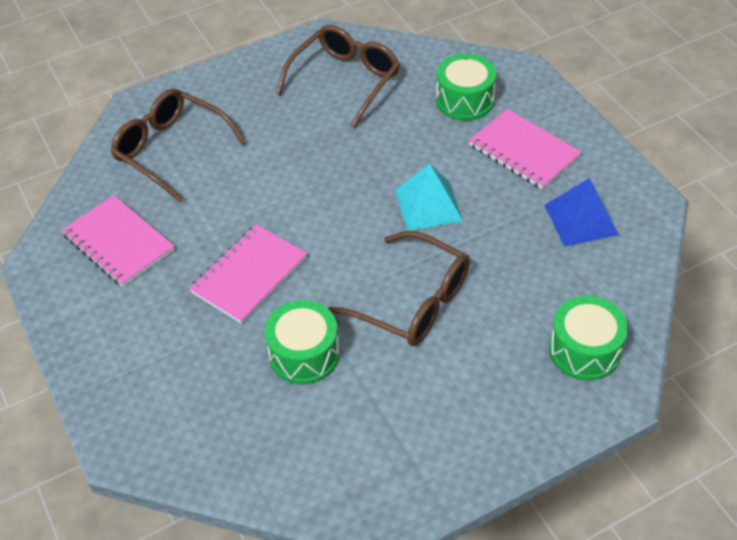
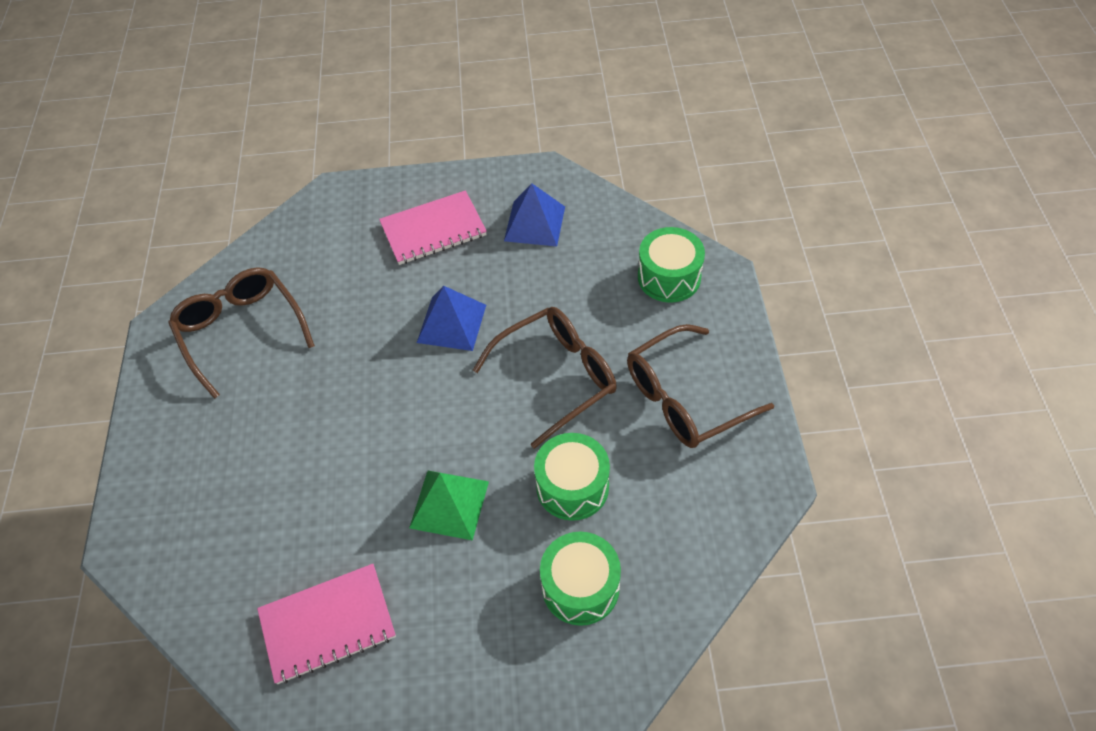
camera: 65 degrees left, 5 degrees up
brown glasses [111,89,246,202] -> brown glasses moved to [627,324,774,448]
pink notebook [189,224,307,324] -> green pyramid [409,471,489,541]
turquoise pyramid [395,164,463,231] -> blue pyramid [417,286,486,351]
green drum [436,53,496,121] -> green drum moved to [540,532,621,626]

